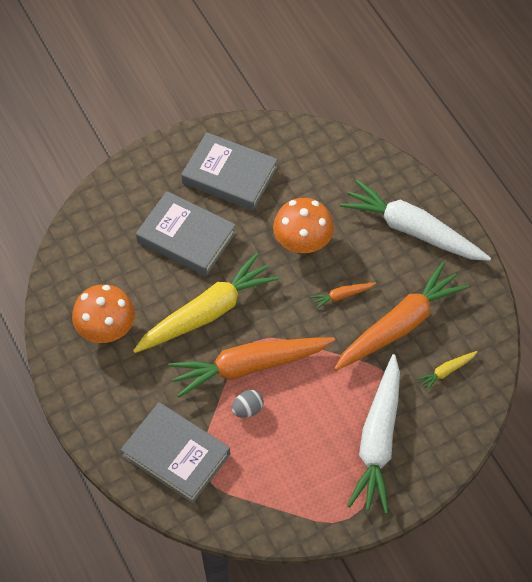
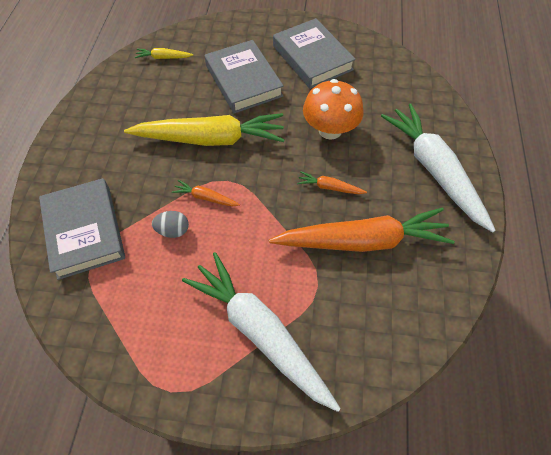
camera: 35 degrees right, 0 degrees up
orange mushroom [72,284,135,343] -> none
orange carrot [168,337,335,397] -> orange carrot [172,180,240,206], size x0.42
white carrot [347,354,400,514] -> white carrot turned 90 degrees clockwise [182,252,341,412]
yellow carrot [417,351,478,391] -> yellow carrot moved to [135,48,193,59]

